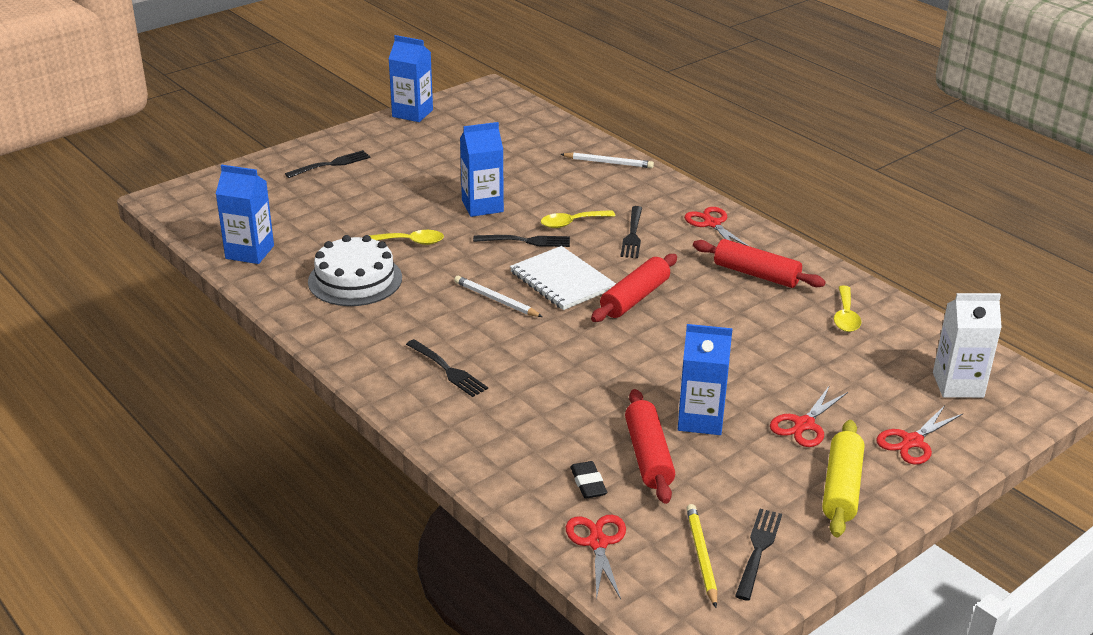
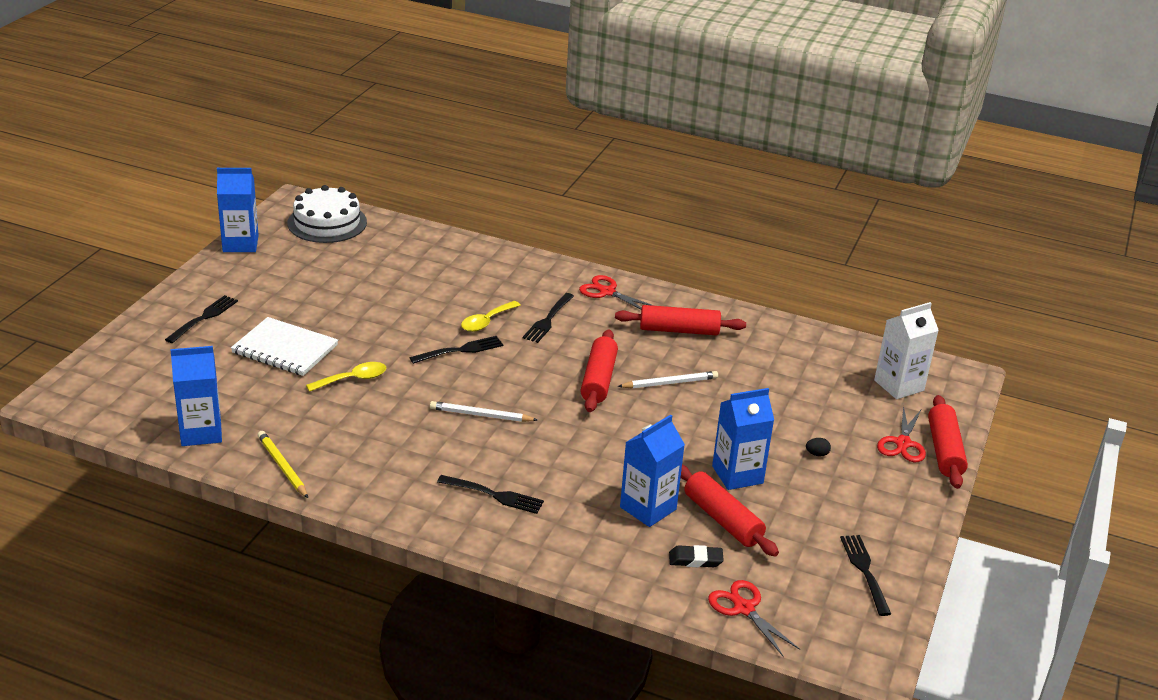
camera: 30 degrees left, 0 degrees up
white cake [308,235,402,306] -> white cake moved to [287,185,367,243]
blue carton [460,122,504,217] -> blue carton moved to [620,415,685,527]
white notebook [510,246,616,310] -> white notebook moved to [231,317,338,376]
white pencil [560,152,654,168] -> white pencil moved to [617,371,718,388]
black eraser [570,461,607,499] -> black eraser turned 45 degrees counterclockwise [669,545,724,567]
black fork [620,206,642,258] -> black fork turned 45 degrees clockwise [523,293,574,343]
yellow pencil [686,504,717,608] -> yellow pencil moved to [257,431,308,498]
red scissors [770,385,848,447] -> black egg [806,438,831,457]
yellow rolling pin [822,420,864,537] -> none
yellow spoon [834,286,861,332] -> none
none -> red rolling pin [928,395,968,489]

